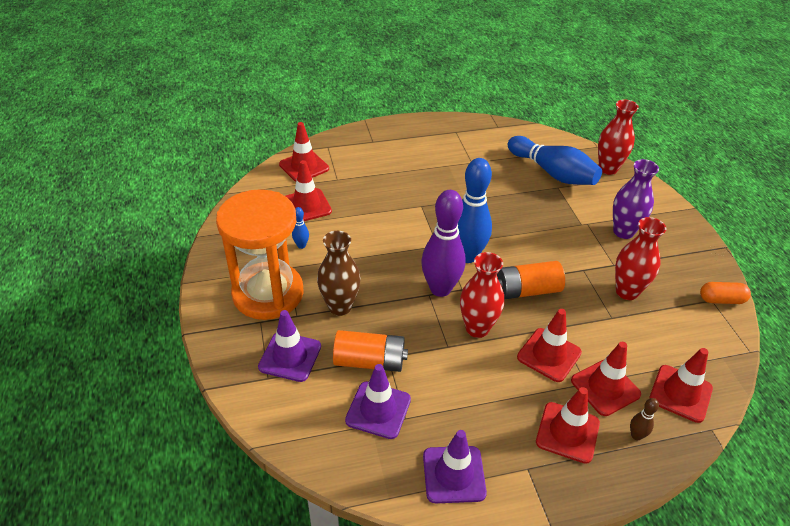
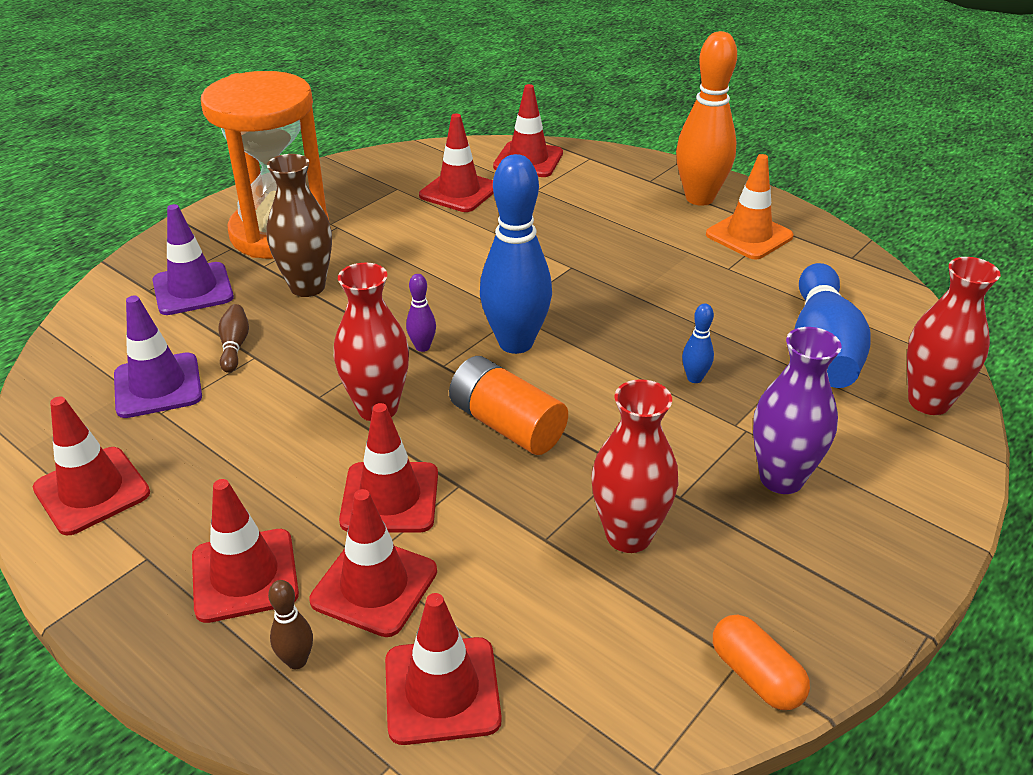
camera: 55 degrees right, 5 degrees down
blue bowling pin [292,207,309,249] -> blue bowling pin moved to [682,303,714,383]
orange battery [333,330,408,372] -> brown bowling pin [218,304,249,373]
purple bowling pin [421,190,466,297] -> purple bowling pin [406,274,436,352], size x0.42
purple traffic cone [423,430,487,503] -> red traffic cone [33,396,150,535]
none -> orange bowling pin [676,31,737,206]
none -> orange traffic cone [706,154,794,260]

